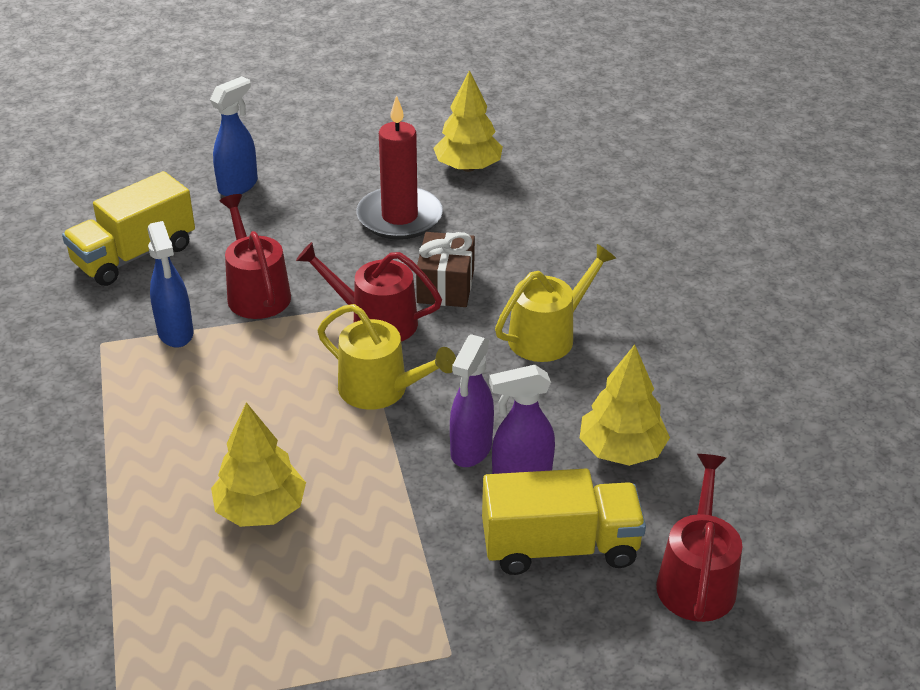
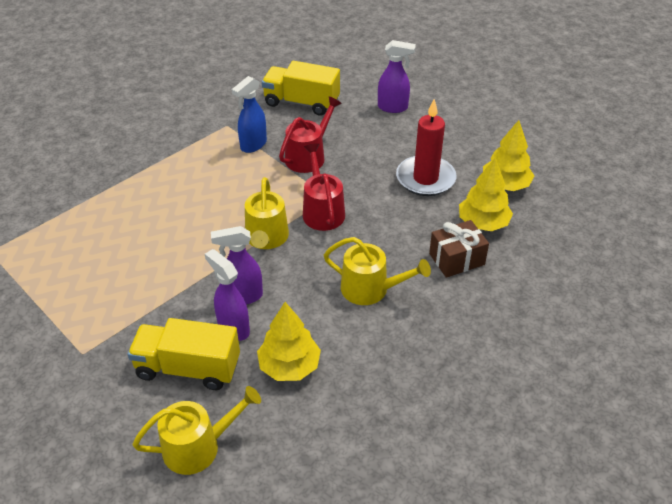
camera: 60 degrees right, 5 degrees up
blue spray bottle [210,76,258,196] -> purple spray bottle [378,40,416,113]
yellow tree [211,402,306,527] -> yellow tree moved to [459,158,513,231]
brown gift [416,232,475,307] -> brown gift moved to [429,220,489,278]
yellow truck [482,469,646,575] -> yellow truck turned 135 degrees clockwise [128,318,240,390]
red watering can [656,454,742,622] -> yellow watering can [132,386,261,475]

